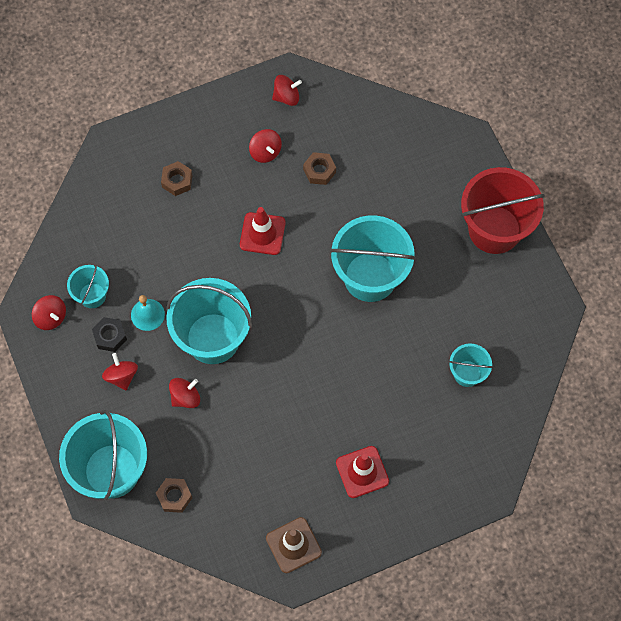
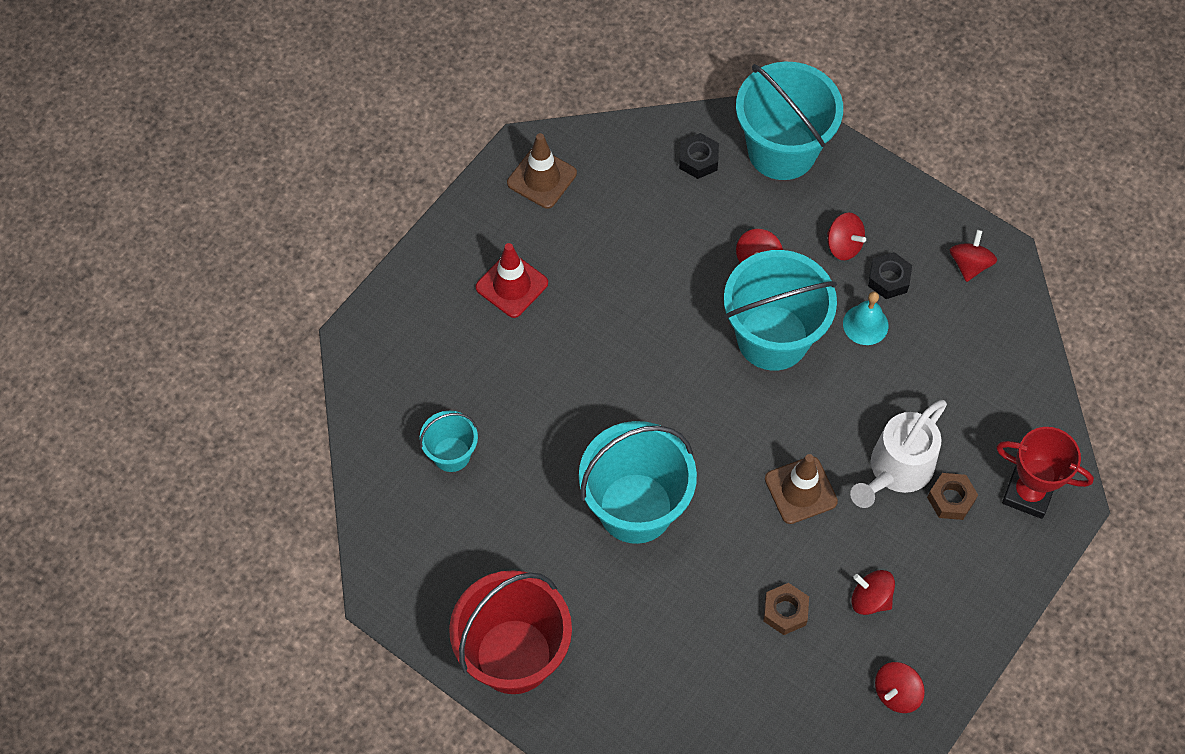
camera: 150 degrees right, 5 degrees down
red spinning top [32,295,66,330] -> red spinning top turned 90 degrees clockwise [950,230,997,282]
turquoise bucket [67,264,109,308] -> none
brown nut [156,478,192,513] -> black nut [679,133,719,179]
red traffic cone [240,207,286,255] -> brown traffic cone [765,454,838,524]
none -> white watering can [850,400,947,508]
none -> red trophy [996,427,1094,519]

